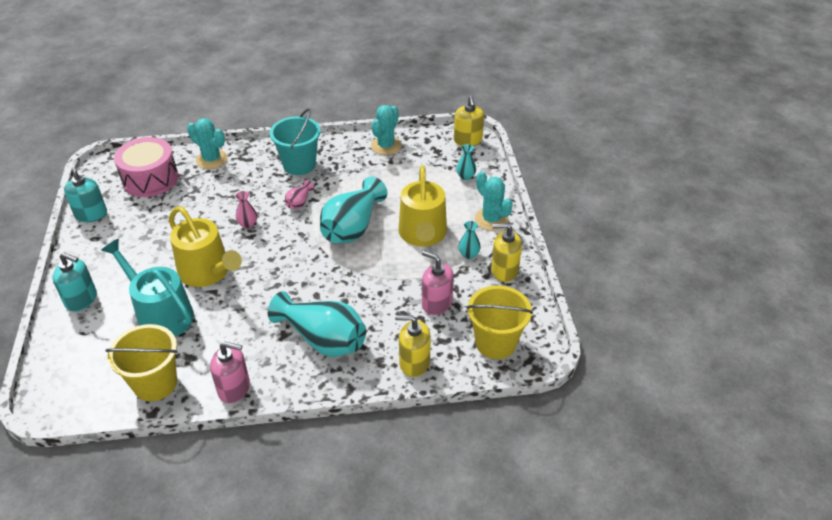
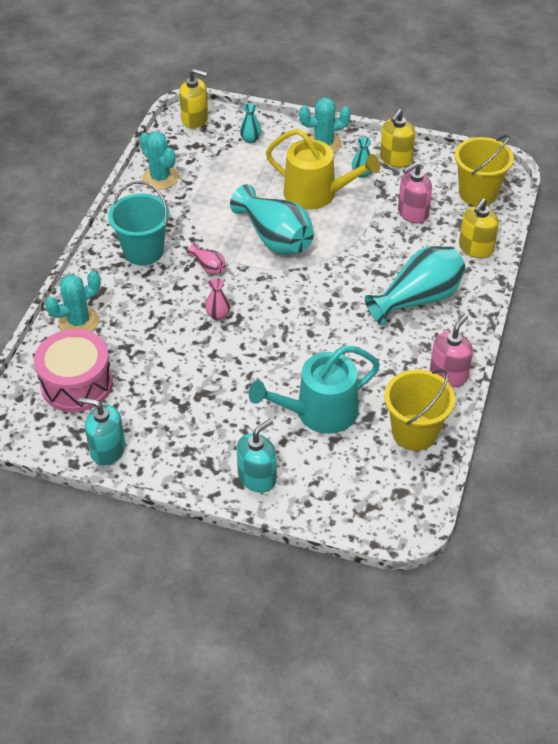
camera: 65 degrees left, 5 degrees up
yellow watering can [169,206,242,287] -> none

